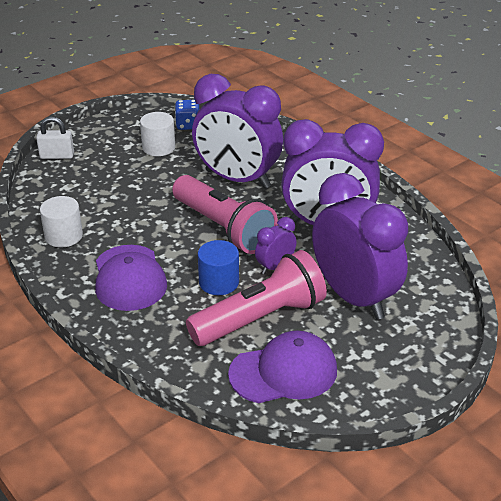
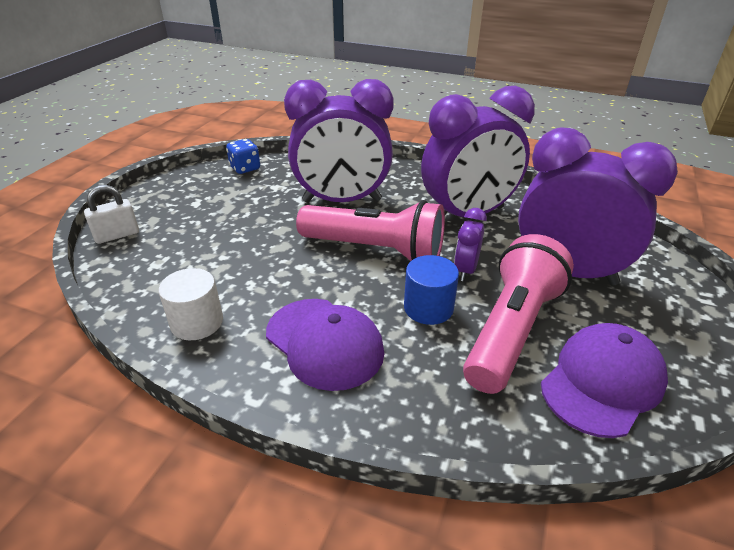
camera: 30 degrees left, 0 degrees up
white cylinder [140,112,175,156] -> none

